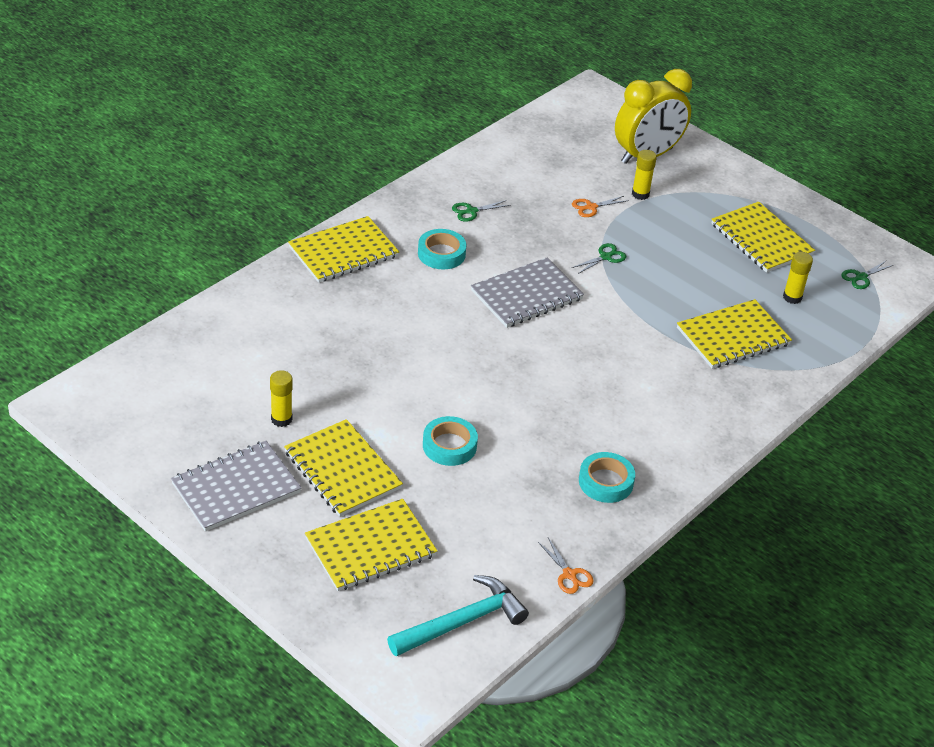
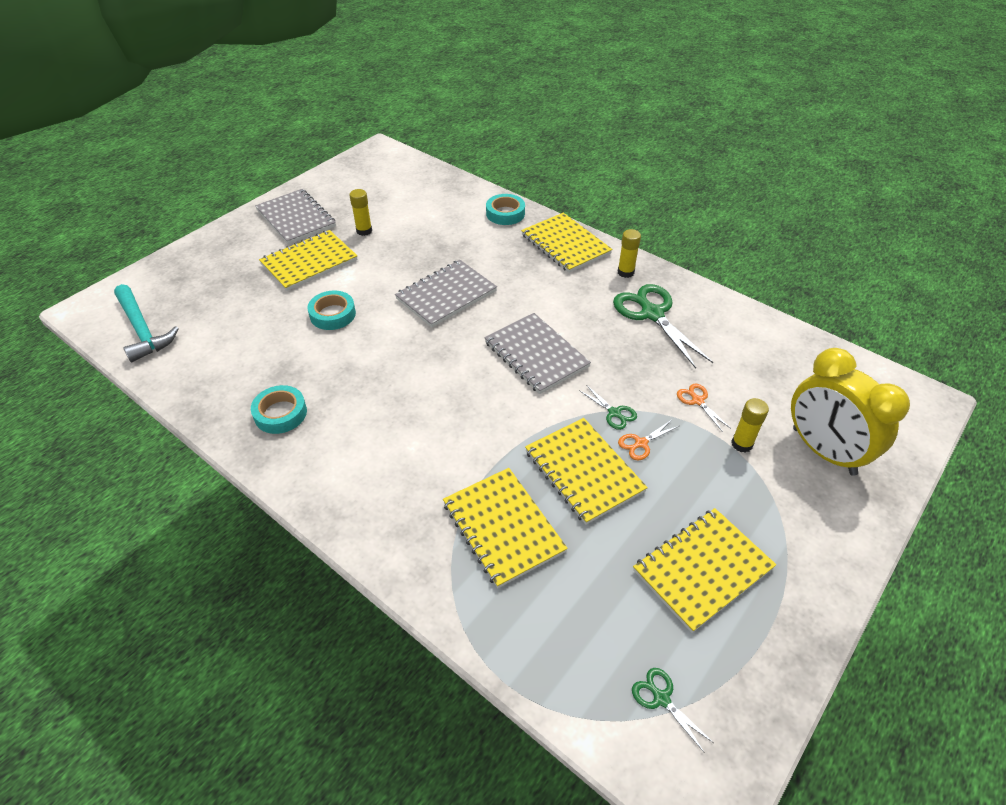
camera: 90 degrees right, 5 degrees up
yellow notebook [305,499,437,591] -> yellow notebook moved to [525,418,648,525]
turquoise tape [418,229,467,269] -> turquoise tape moved to [486,194,525,225]
green scissors [452,200,511,222] -> green scissors [613,284,713,368], size x2.14
orange scissors [538,538,594,594] -> orange scissors moved to [618,420,679,460]
yellow glue stick [783,252,813,304] -> yellow glue stick moved to [617,229,641,278]
none -> grey notebook [395,260,497,327]

